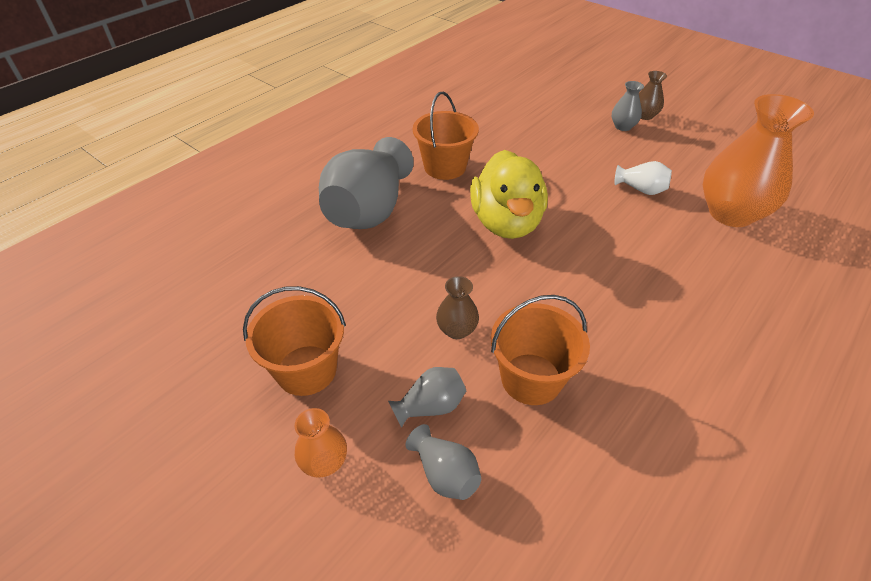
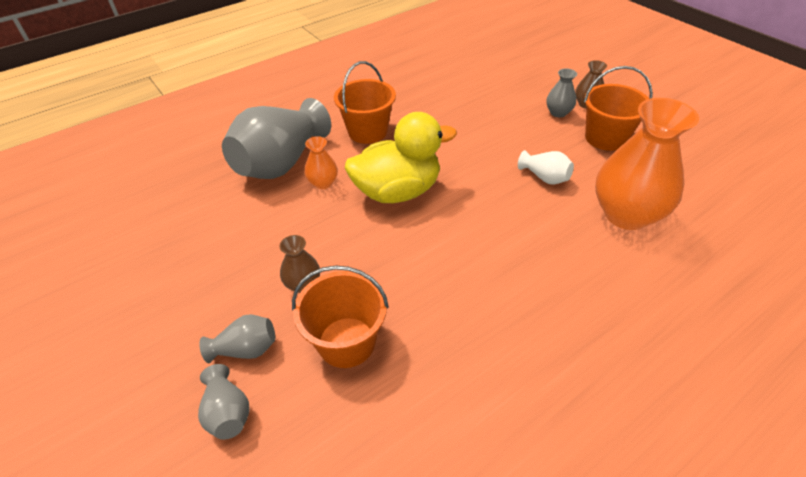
camera: 15 degrees right, 0 degrees up
orange bucket [243,286,346,396] -> orange bucket moved to [584,66,653,151]
orange vase [295,408,347,478] -> orange vase moved to [305,136,338,189]
yellow duck [470,150,548,239] -> yellow duck turned 120 degrees counterclockwise [345,112,457,203]

